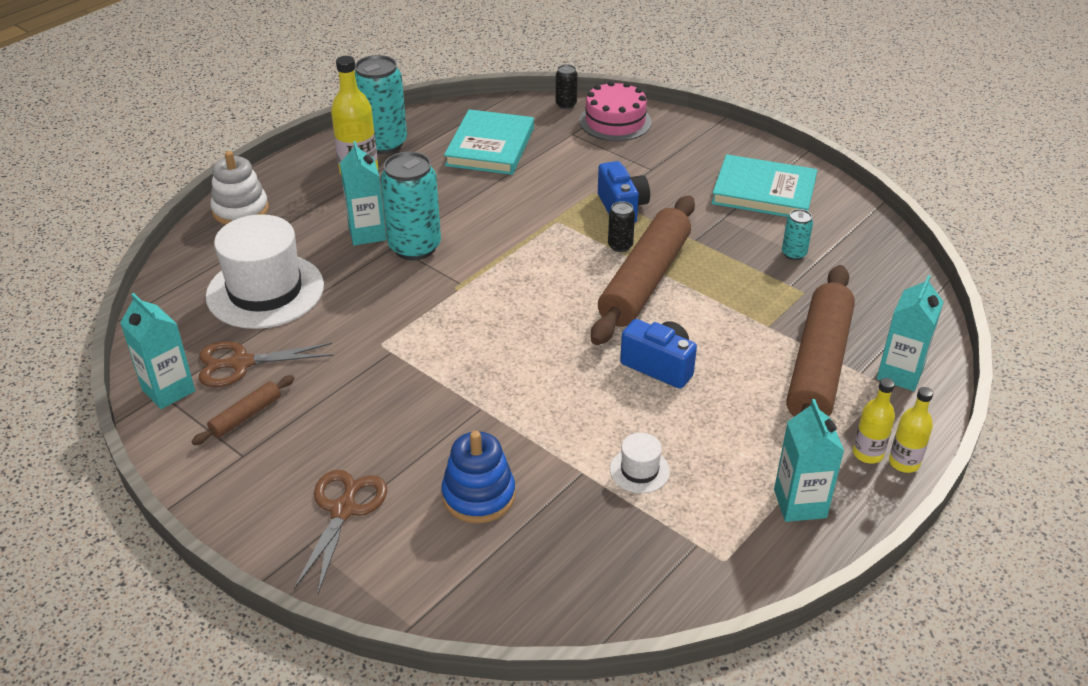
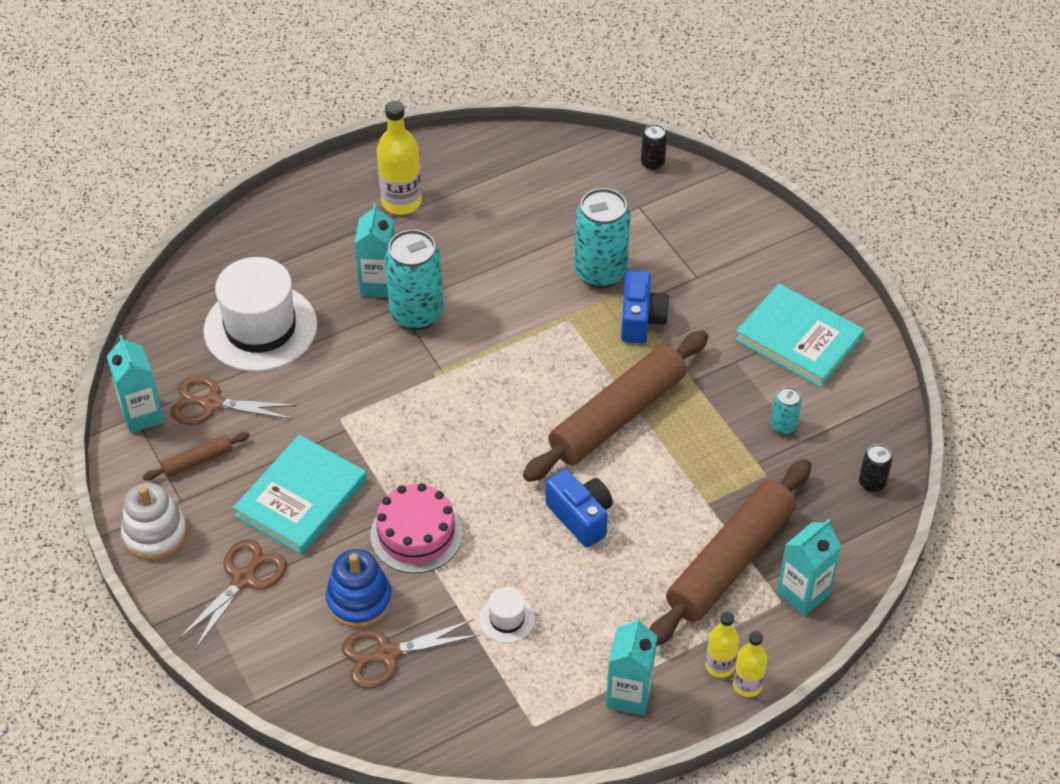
camera: 20 degrees right, 10 degrees up
white stacking toy [210,151,269,225] -> white stacking toy moved to [121,483,187,560]
turquoise can [355,55,407,154] -> turquoise can moved to [575,188,630,288]
turquoise book [444,109,534,175] -> turquoise book moved to [233,435,367,555]
pink cake [579,81,652,141] -> pink cake moved to [370,483,463,573]
black can [608,201,635,252] -> black can moved to [859,444,892,492]
none -> brown scissors [342,619,480,689]

